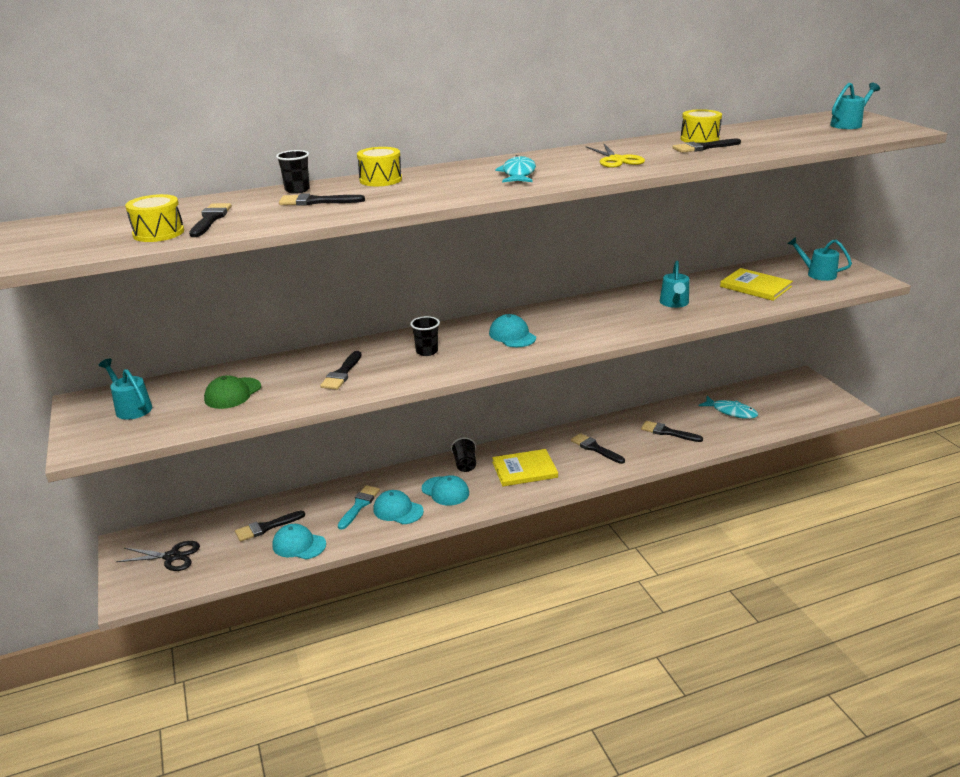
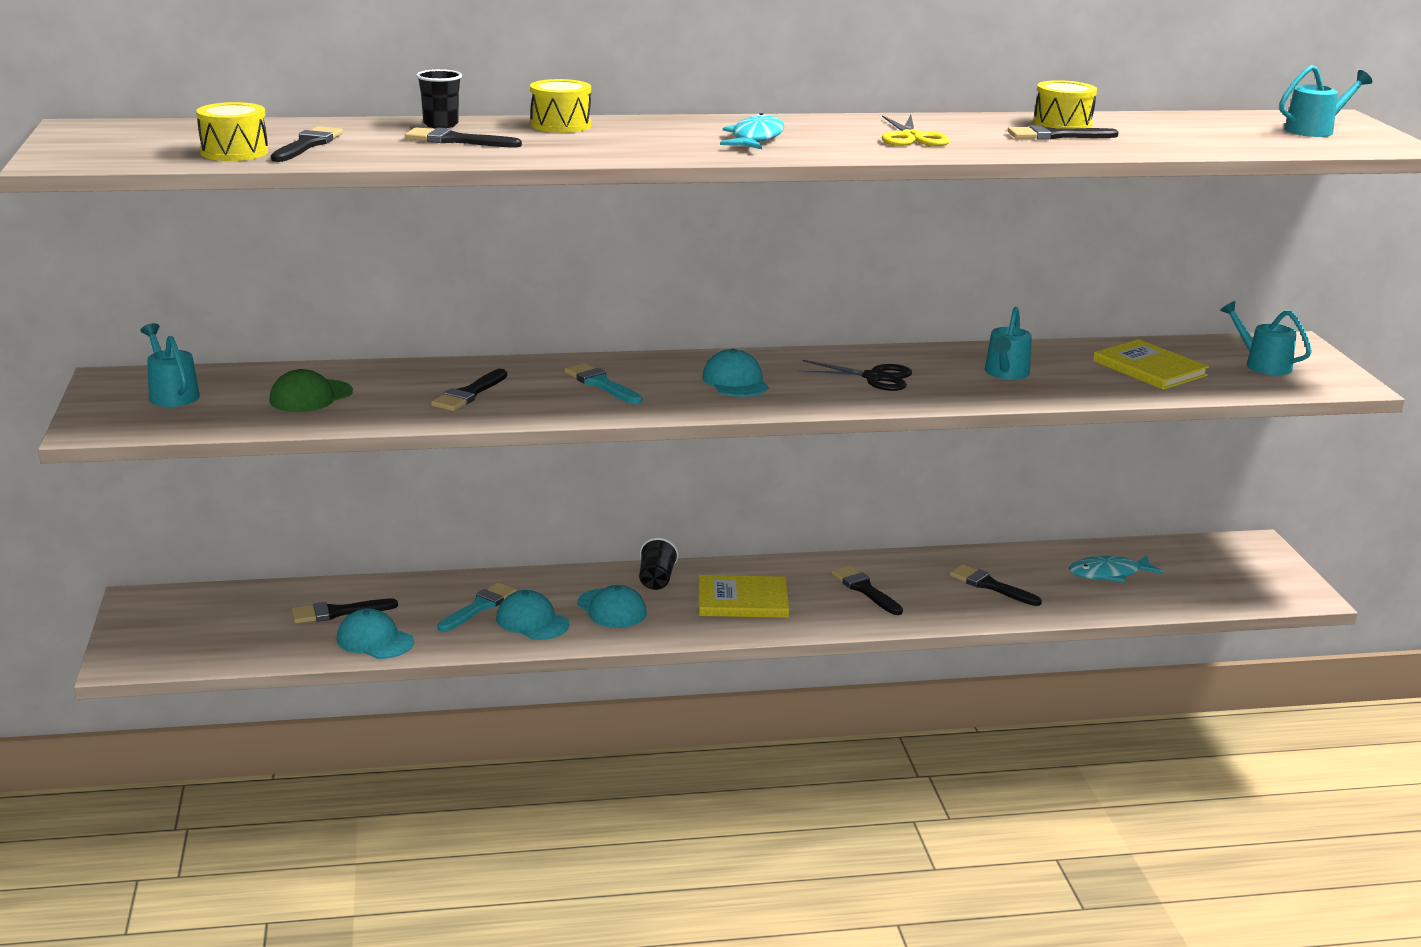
camera: 10 degrees right, 5 degrees down
black scissors [116,541,200,571] -> black scissors moved to [796,360,912,391]
black cup [410,316,440,356] -> turquoise brush [564,363,642,404]
turquoise fish [698,396,758,419] -> turquoise fish turned 120 degrees clockwise [1069,555,1164,583]

